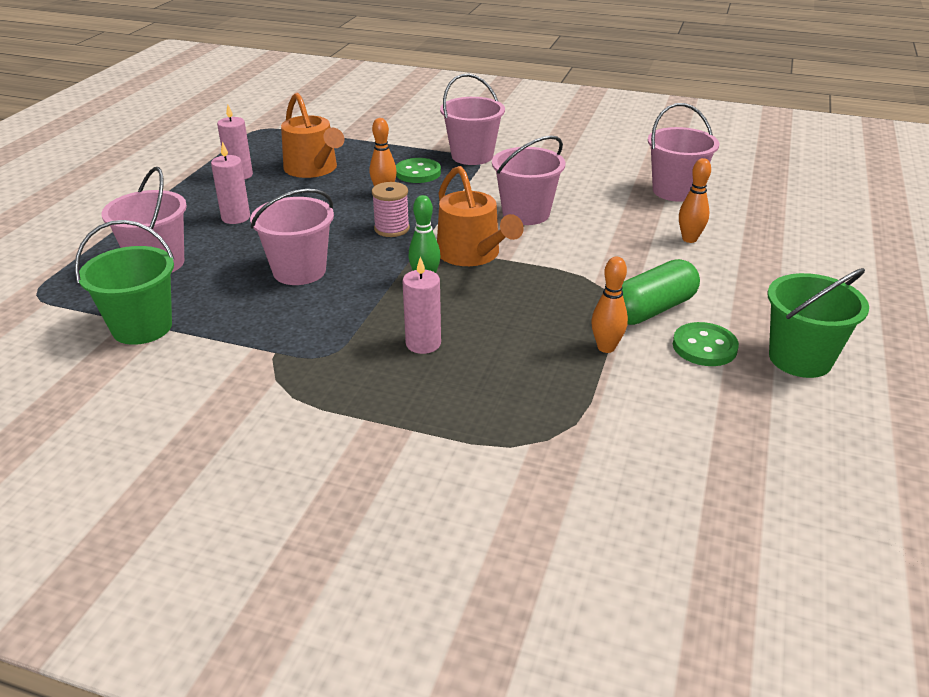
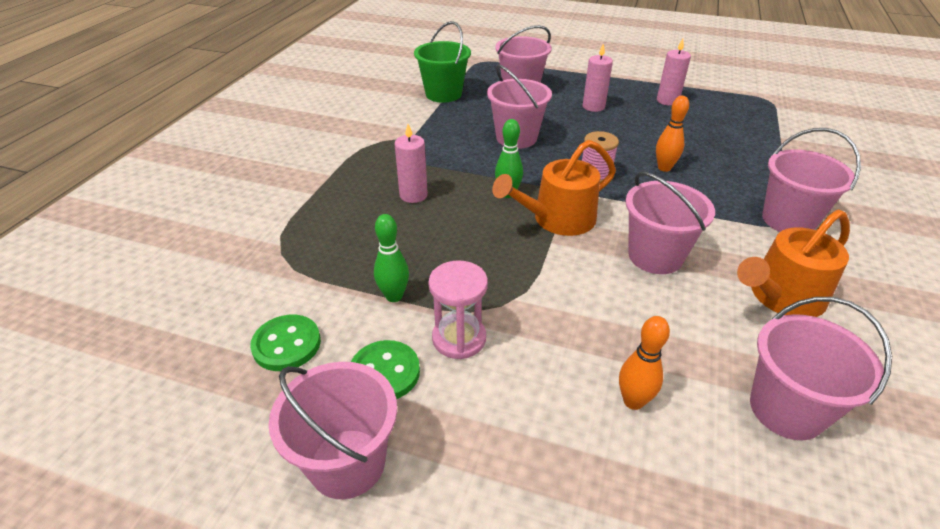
camera: 90 degrees right, 5 degrees up
orange watering can [281,93,344,178] -> orange watering can moved to [737,210,850,317]
green button [396,158,441,183] -> green button moved to [250,315,321,371]
orange bowling pin [591,257,628,353] -> green bowling pin [374,214,409,302]
green capsule [622,259,700,325] -> pink hourglass [428,261,488,359]
green bucket [767,268,869,378] -> pink bucket [269,362,397,499]

